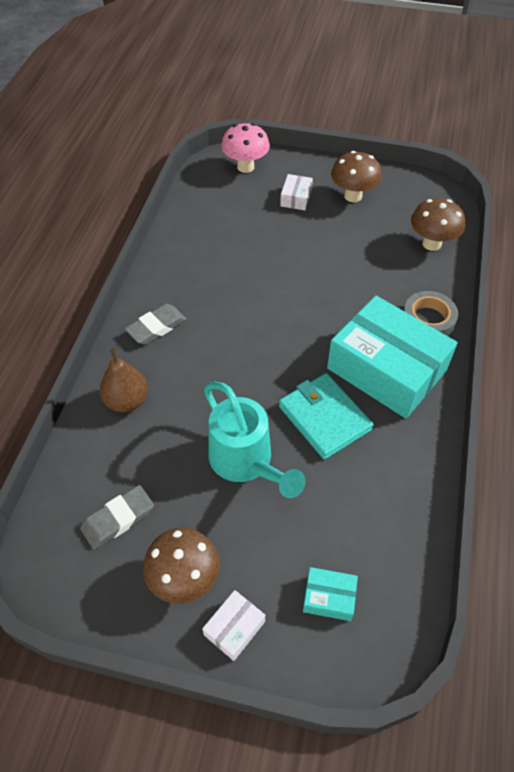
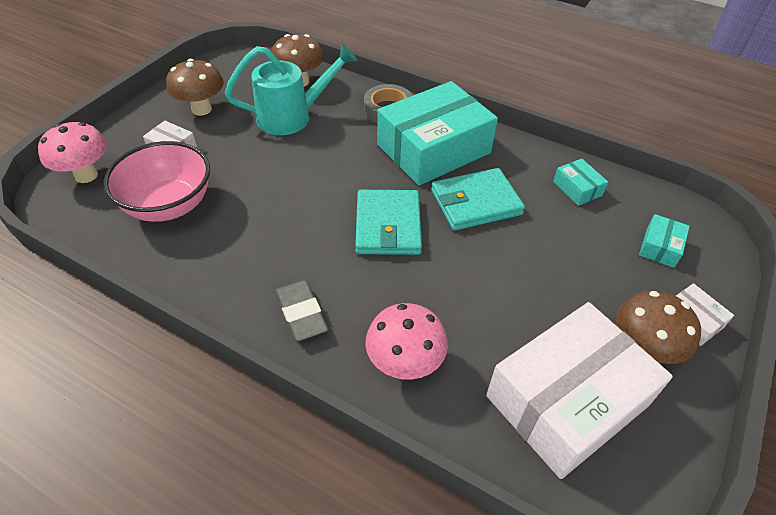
camera: 75 degrees left, 5 degrees down
grey eraser [80,485,154,550] -> white box [486,302,673,479]
brown pear [100,348,148,412] -> pink mushroom [366,303,448,380]
turquoise watering can [204,381,305,498] -> turquoise watering can moved to [225,43,357,135]
none -> pink bowl [103,141,210,222]
none -> turquoise wallet [355,190,422,255]
none -> turquoise box [553,159,608,206]

